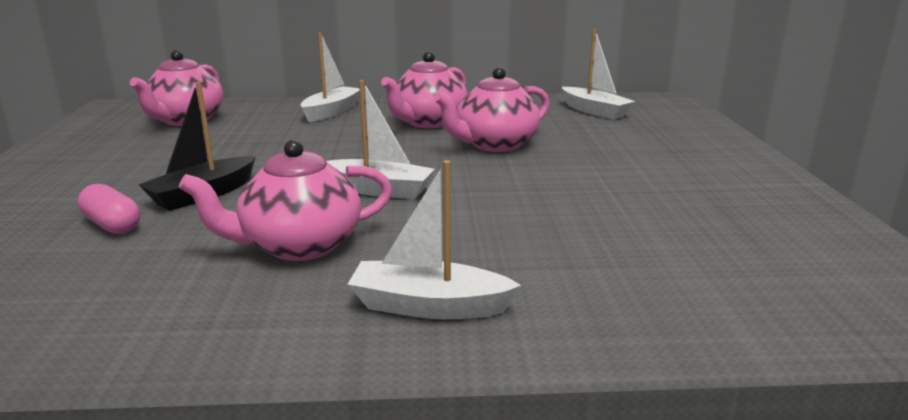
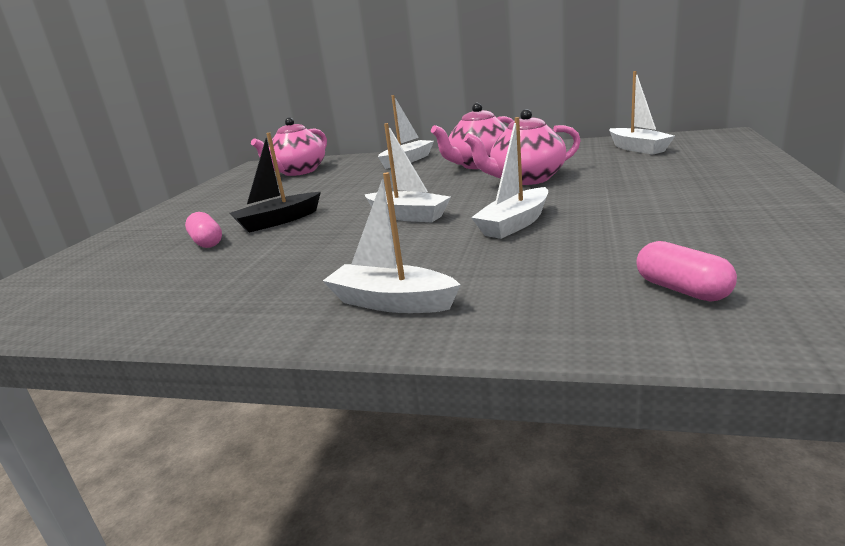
camera: 20 degrees right, 0 degrees up
pink teapot [179,139,392,261] -> none
none -> white boat [471,117,548,239]
none -> pink capsule [636,241,737,302]

